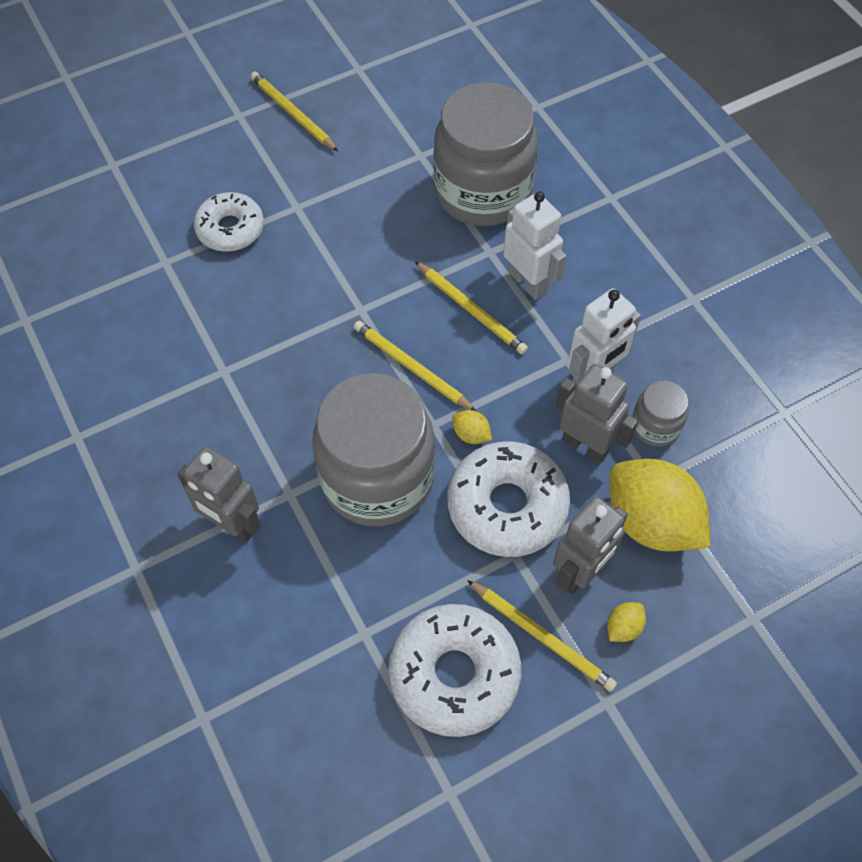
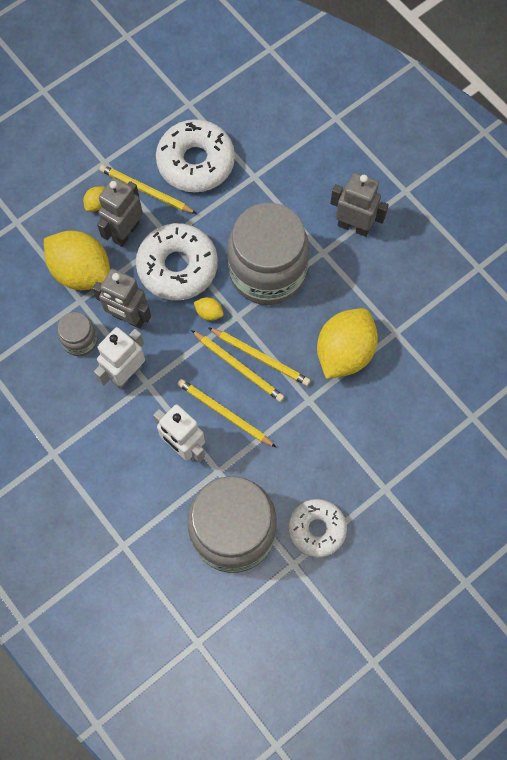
camera: 170 degrees right, 10 degrees up
white donut [194,192,264,252] -> white donut moved to [288,499,347,558]
yellow pencil [250,71,338,151] -> yellow pencil moved to [191,330,284,402]
none -> yellow lemon [317,308,378,379]

